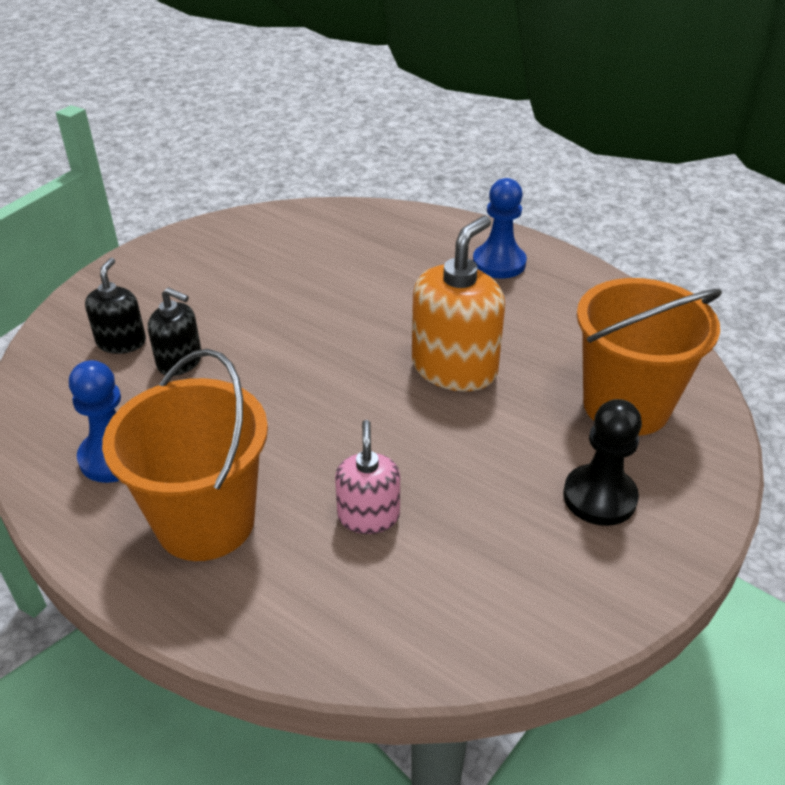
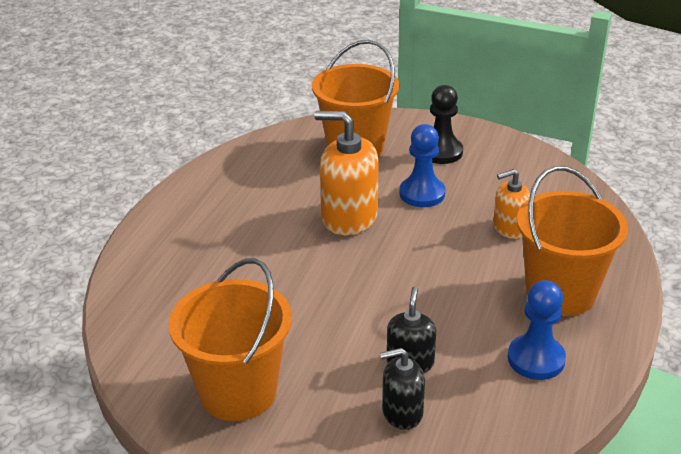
camera: 105 degrees left, 5 degrees down
pink soap dispenser [335,420,400,534] -> orange soap dispenser [493,169,530,239]
blue pawn [473,178,527,278] -> blue pawn moved to [399,124,445,207]
none -> orange bucket [168,258,292,421]

